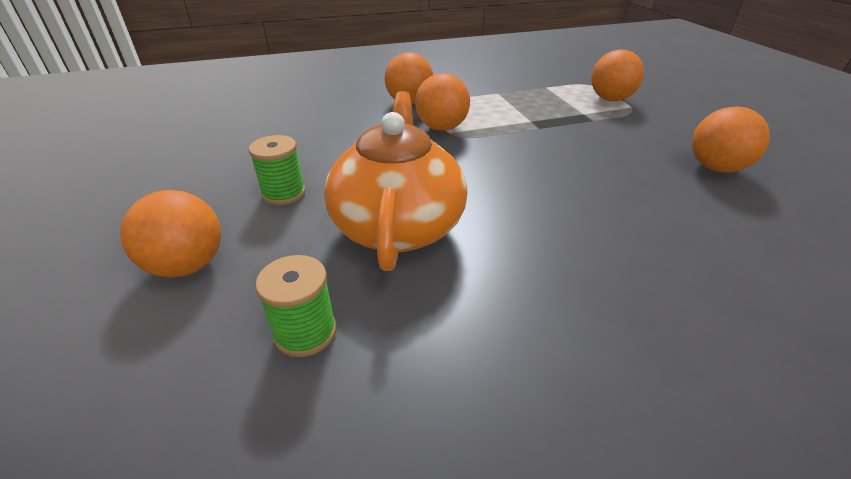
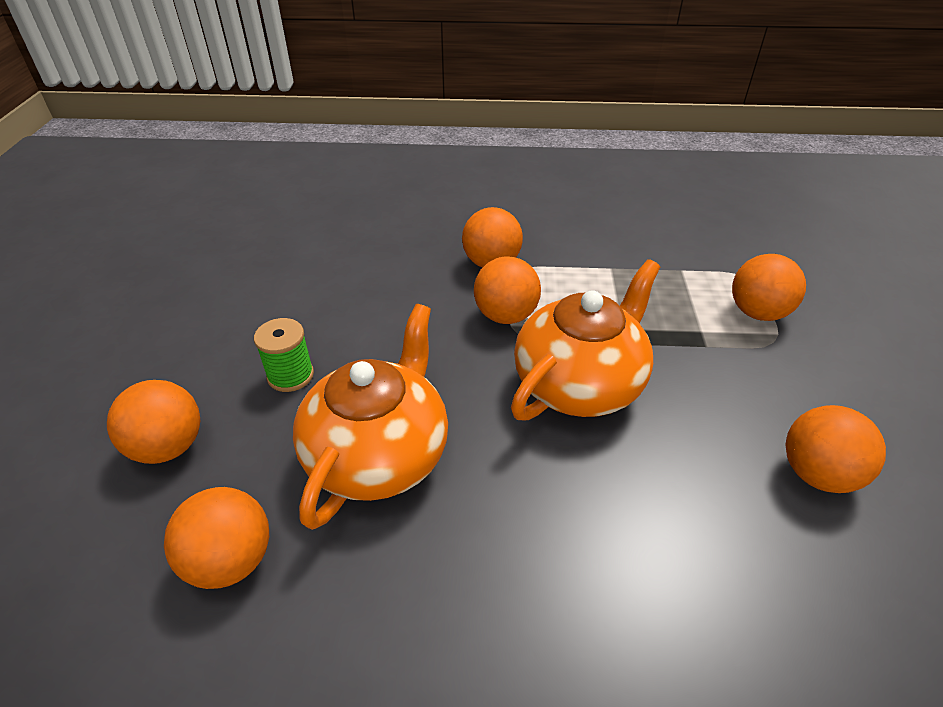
camera: 20 degrees right, 5 degrees up
green spool [255,255,337,357] -> orange ball [164,487,269,589]
none -> orange teapot [511,259,660,421]

